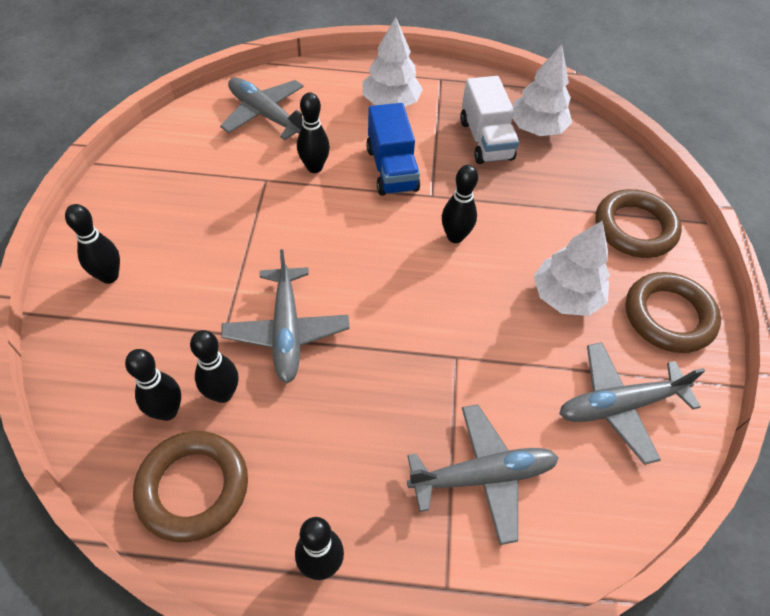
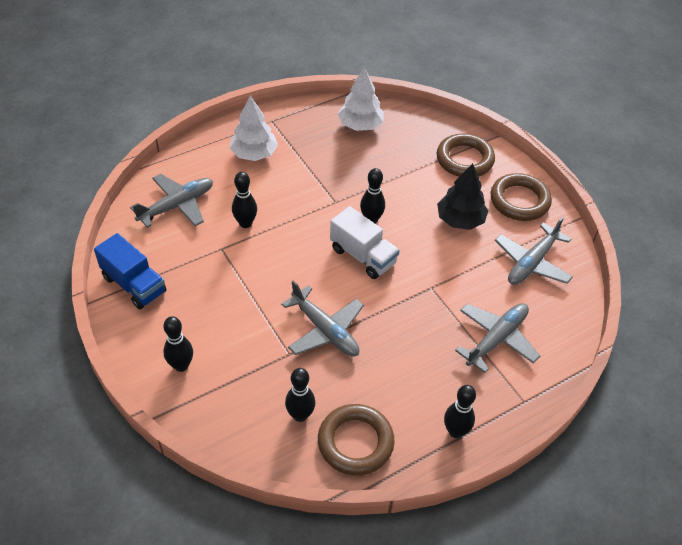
camera: 35 degrees left, 5 degrees down
black bowling pin [190,330,238,403] -> none
grey plane [220,78,304,140] -> grey plane turned 135 degrees clockwise [130,174,213,228]
blue truck [366,103,420,196] -> blue truck moved to [94,233,166,309]
white truck [460,76,519,164] -> white truck moved to [330,206,400,279]
white tree [534,220,610,316] -> black tree [437,163,488,230]

